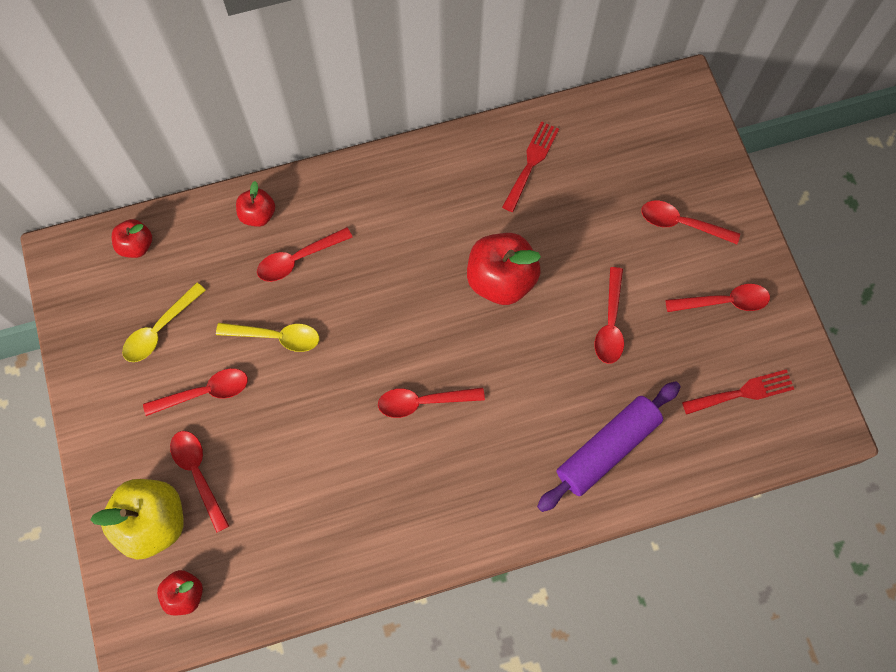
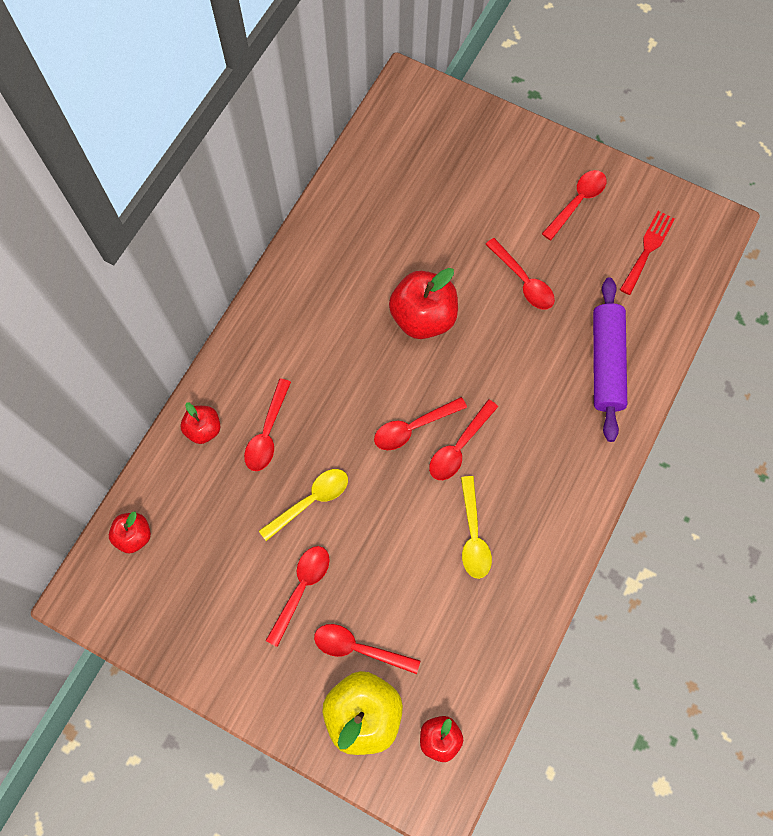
camera: 45 degrees left, 0 degrees up
yellow spoon [122,283,206,362] -> yellow spoon moved to [461,476,492,579]
red fork [502,121,559,212] -> none
red spoon [641,200,740,244] -> red spoon moved to [374,397,467,450]

